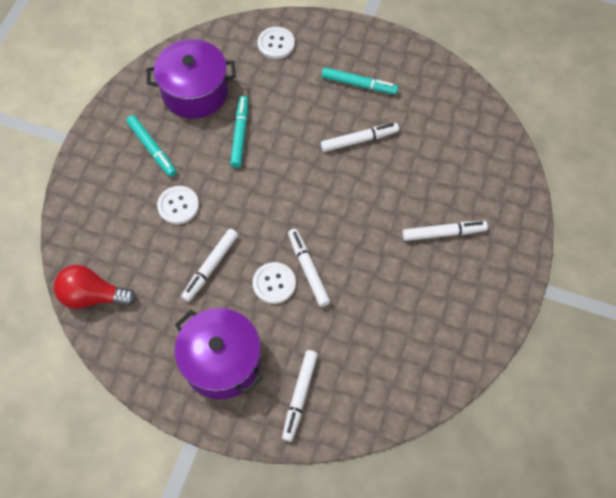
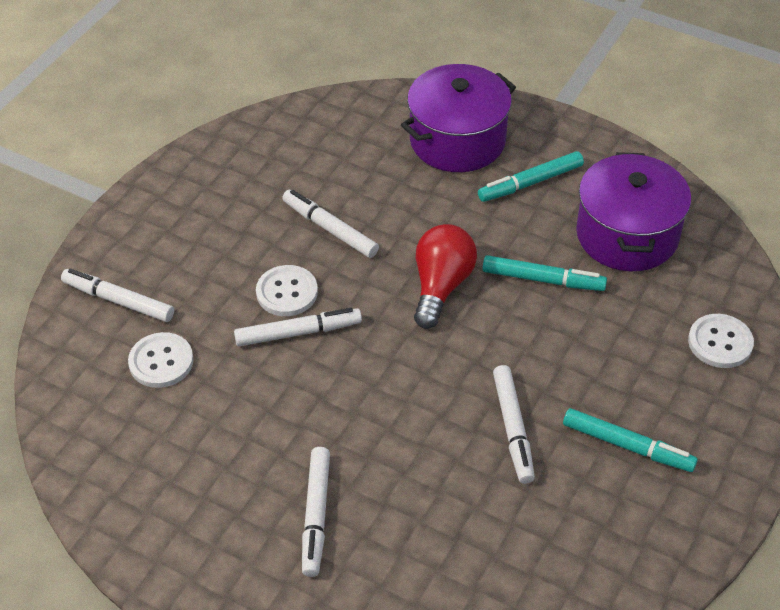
camera: 100 degrees right, 15 degrees down
red light bulb [54,265,136,309] -> red light bulb moved to [414,224,477,329]
white button [157,186,199,225] -> white button moved to [128,332,193,388]
purple pot [174,308,263,399] -> purple pot moved to [401,64,516,172]
turquoise marker [322,67,398,94] -> turquoise marker turned 90 degrees counterclockwise [563,408,698,472]

